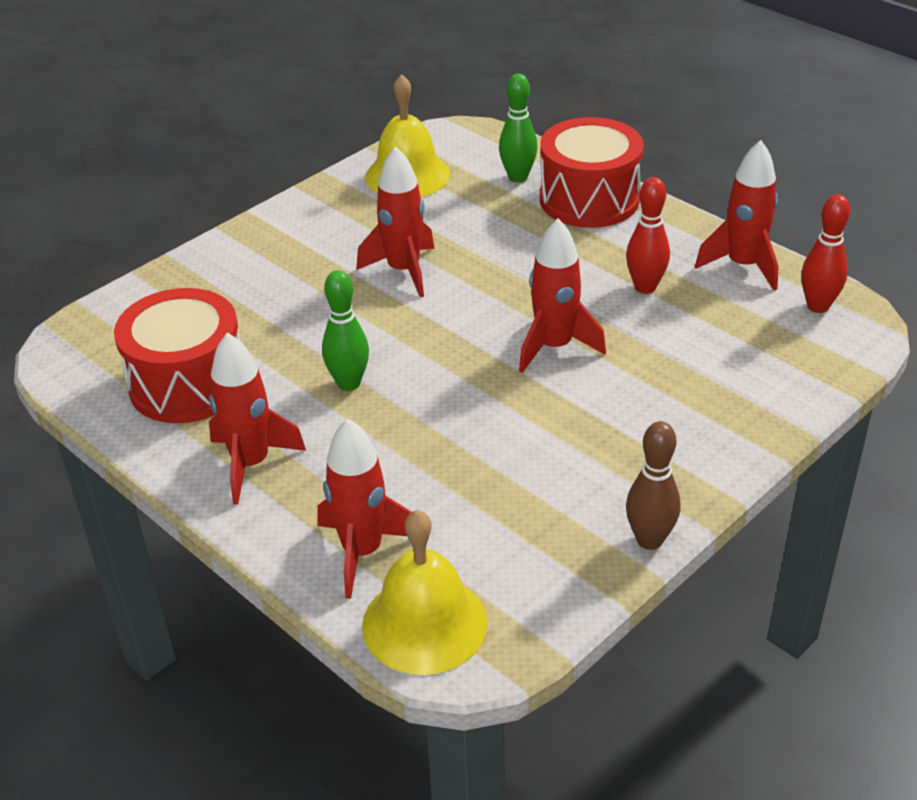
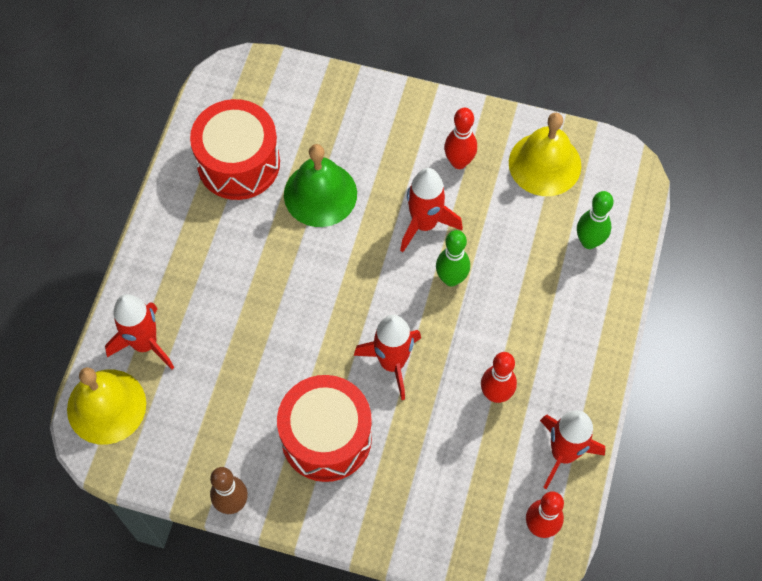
camera: 60 degrees right, 25 degrees up
red rocket [209,332,306,505] -> none
green bowling pin [322,270,369,391] -> green bowling pin moved to [436,230,470,286]
red drum [540,117,644,228] -> red drum moved to [277,375,372,482]
none -> green bell [284,144,357,227]
none -> red bowling pin [444,108,477,169]

